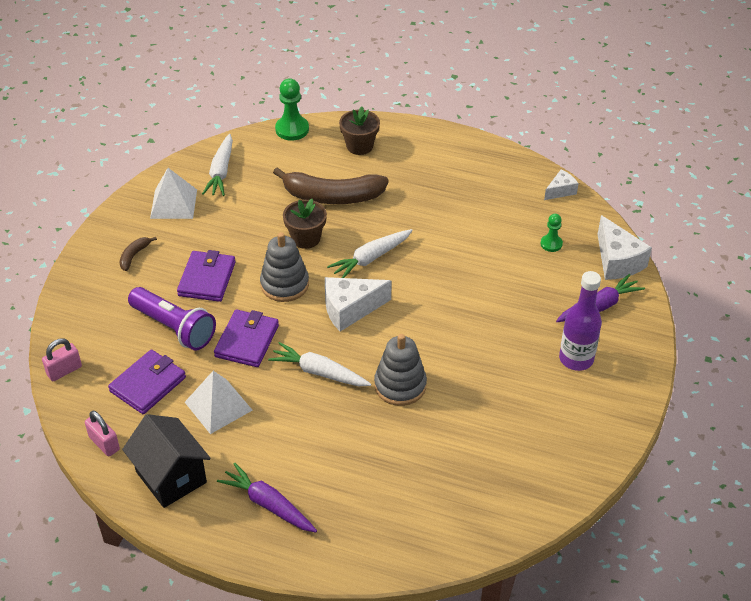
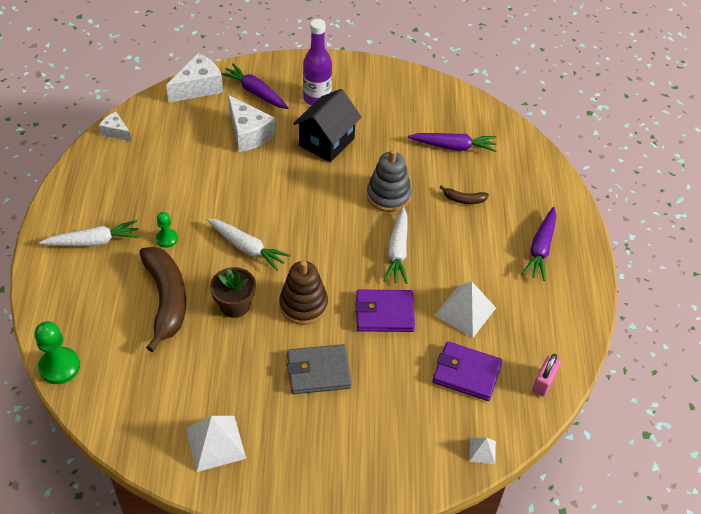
camera: 110 degrees left, 5 degrees up
pink padlock [42,339,82,381] -> white pyramid [469,438,496,464]
brown banana [119,237,157,271] -> brown banana moved to [440,185,489,204]
black house [122,414,211,508] -> black house moved to [293,89,361,162]
purple flashlight [128,287,216,351] -> none
purple wallet [177,250,235,302] -> grey wallet [287,344,352,394]
white carrot [202,134,233,196] -> white carrot moved to [39,220,139,246]
grey stacking toy [260,232,309,302] -> brown stacking toy [279,260,328,325]
white cheese [325,277,391,332] -> white cheese moved to [228,95,275,152]
brown flower pot [339,106,380,155] -> none
green pawn [540,214,563,252] -> green pawn moved to [156,212,178,248]
none -> purple carrot [408,133,497,152]

